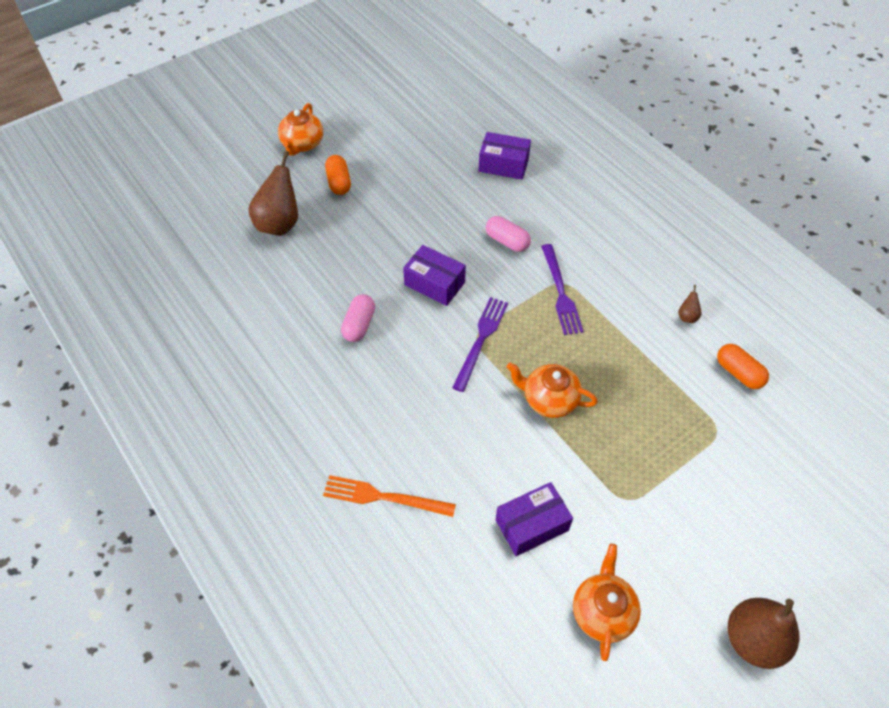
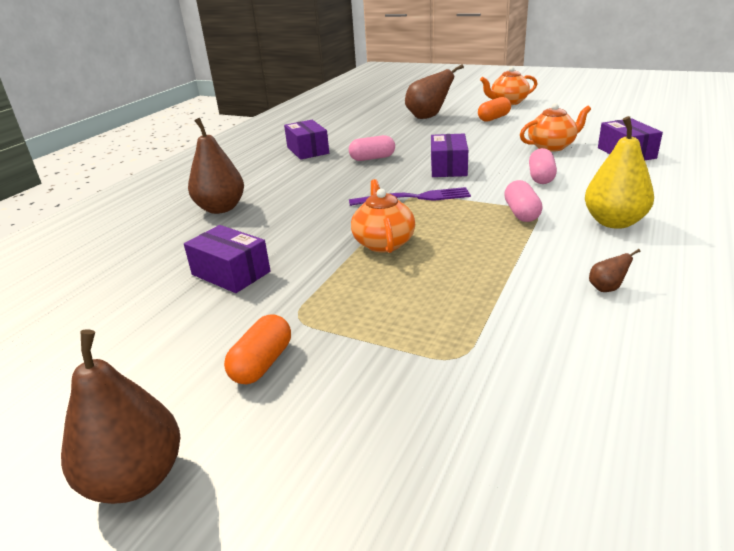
camera: 65 degrees right, 25 degrees down
orange fork [323,475,456,517] -> brown pear [188,117,244,214]
purple fork [541,244,584,335] -> pink capsule [504,180,543,222]
orange teapot [573,544,641,661] -> orange teapot moved to [520,103,591,152]
orange capsule [717,344,769,389] -> orange capsule moved to [224,314,291,385]
none -> purple box [284,120,329,160]
none -> yellow pear [585,116,654,229]

